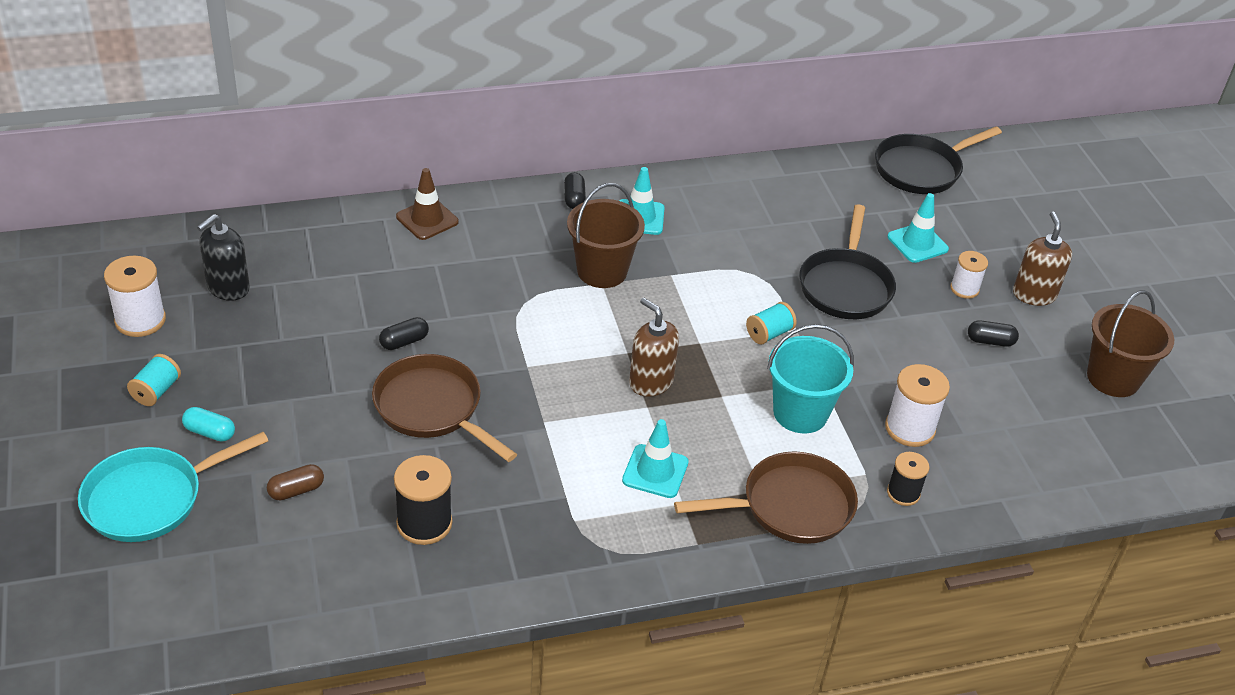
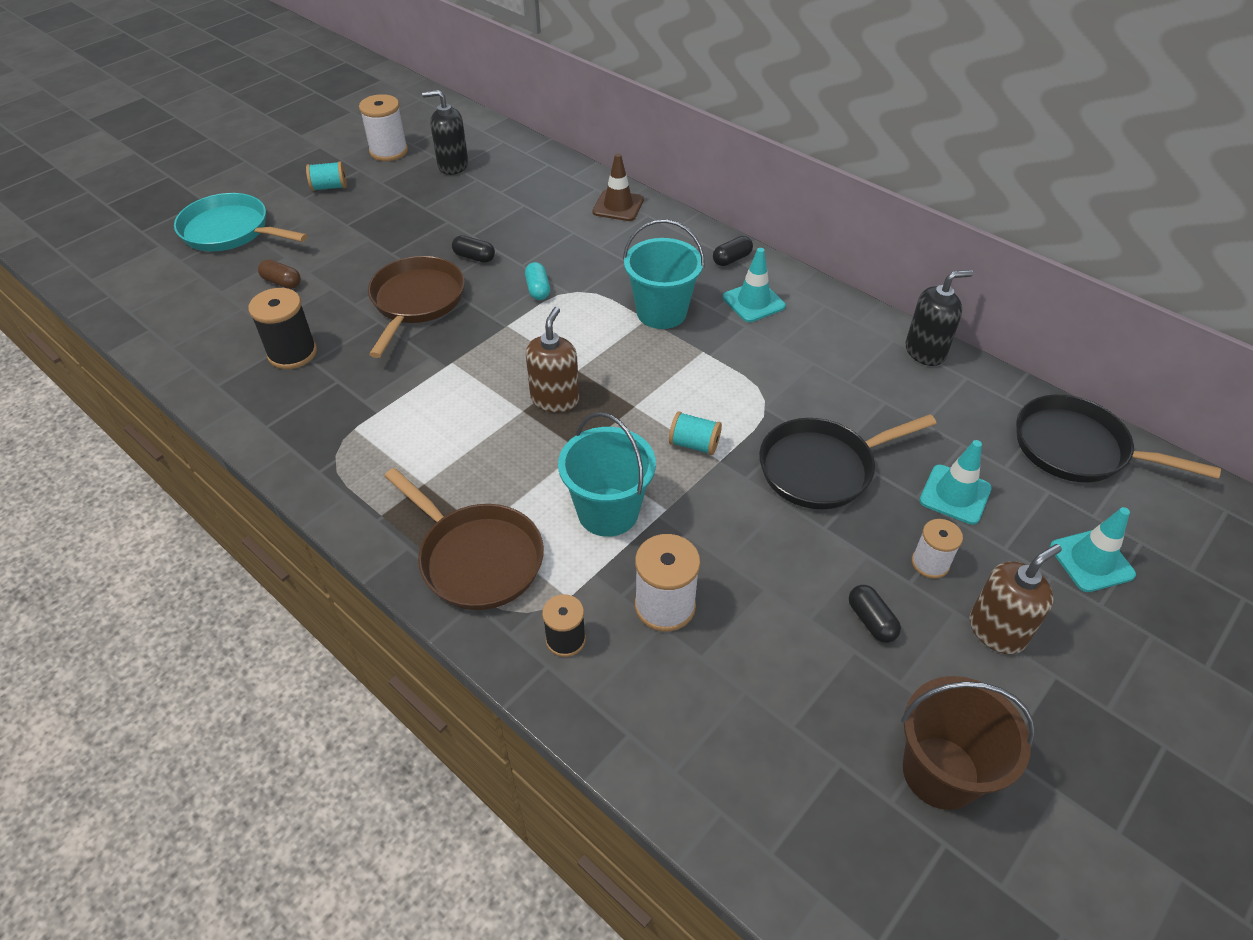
camera: 60 degrees right, 5 degrees up
turquoise capsule [182,407,235,441] -> turquoise capsule moved to [525,262,550,300]
brown bucket [567,183,645,288] -> turquoise bucket [623,219,705,329]
turquoise traffic cone [622,419,689,498] -> turquoise traffic cone moved to [1050,507,1136,592]
none -> black soap dispenser [905,270,973,366]

